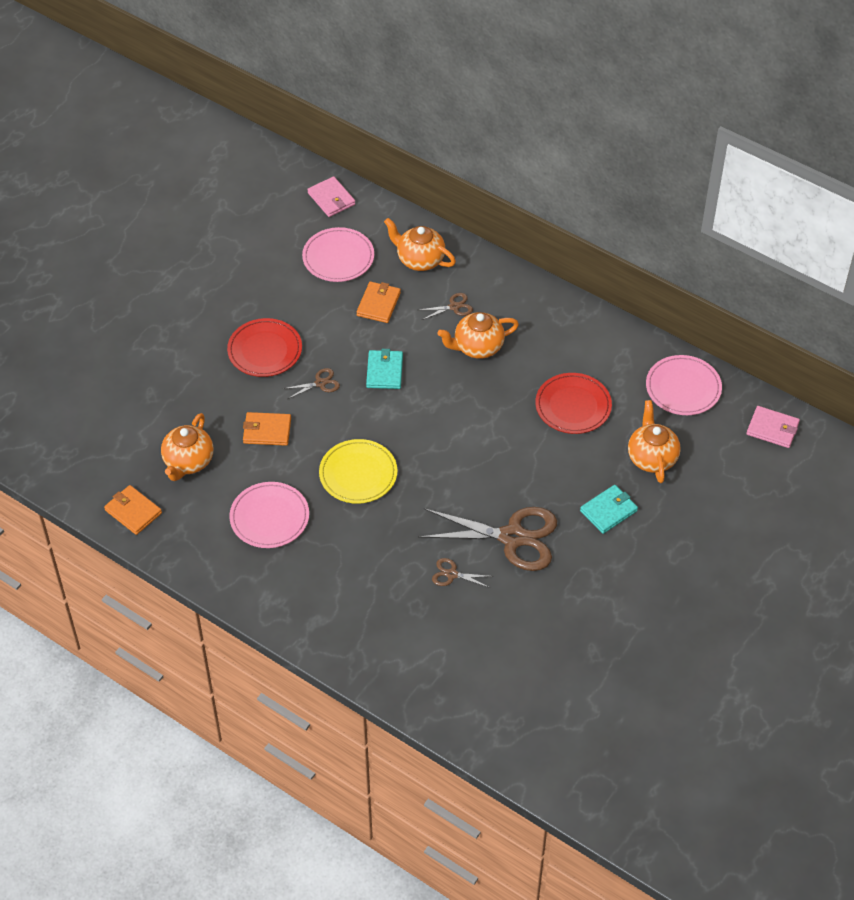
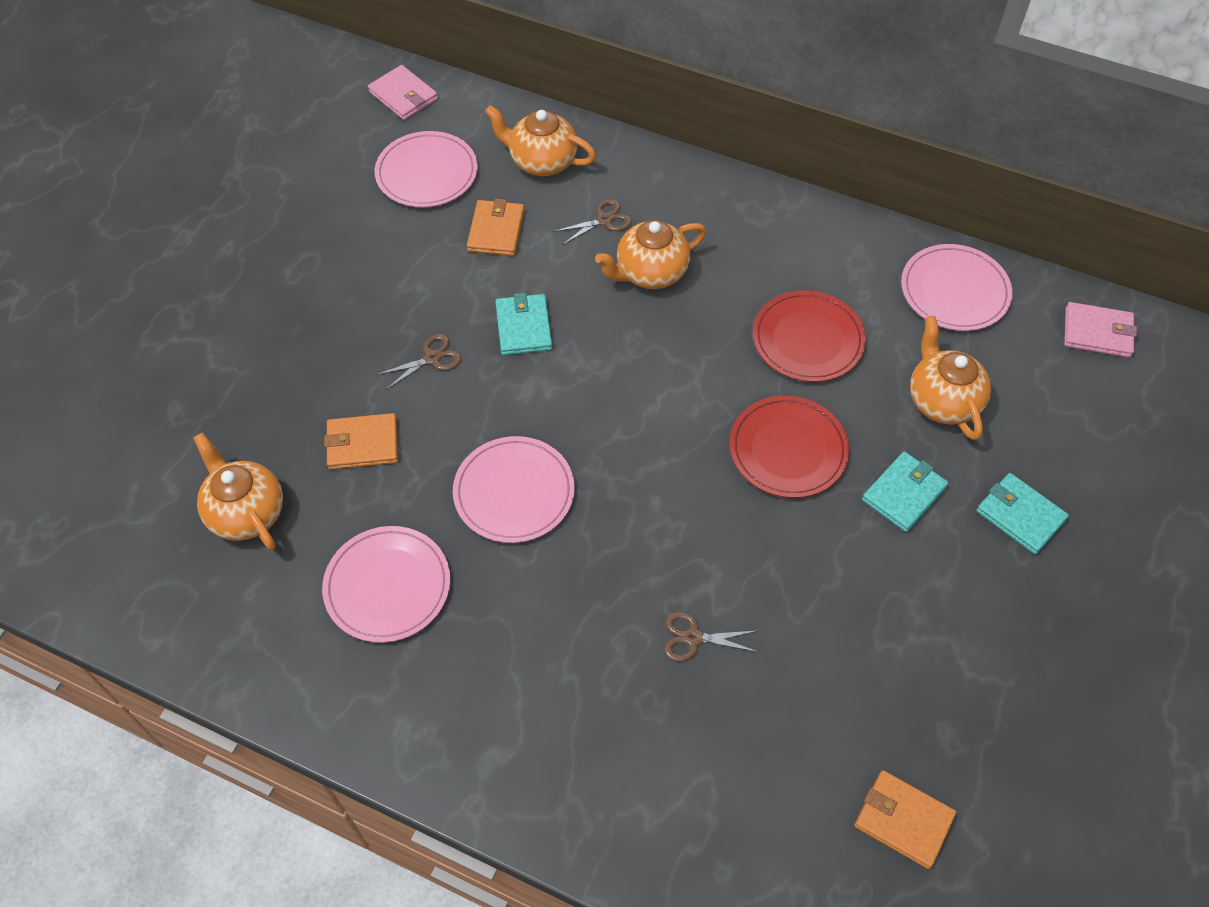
camera: 10 degrees left, 5 degrees up
orange wallet [104,485,162,535] -> orange wallet moved to [854,770,956,869]
orange teapot [161,413,214,481] -> orange teapot turned 135 degrees clockwise [193,432,283,550]
red plate [227,318,302,377] -> red plate moved to [730,396,849,498]
yellow plate [319,439,397,504] -> pink plate [453,436,575,543]
brown scissors [418,507,557,571] -> none
none -> turquoise wallet [976,473,1069,555]

